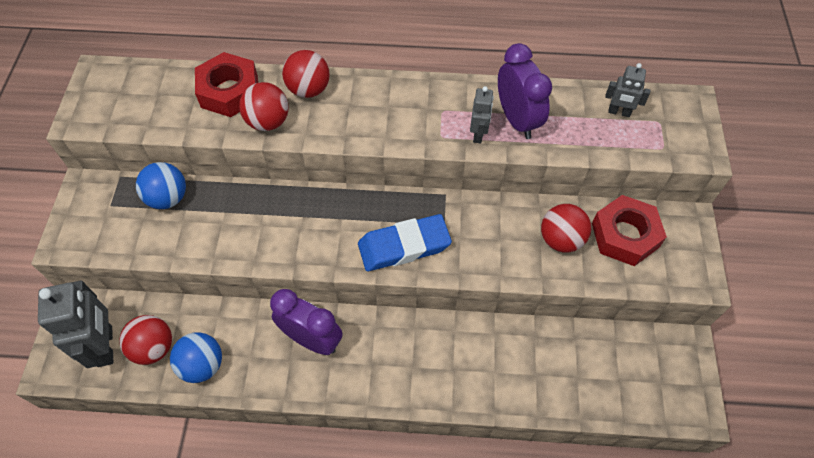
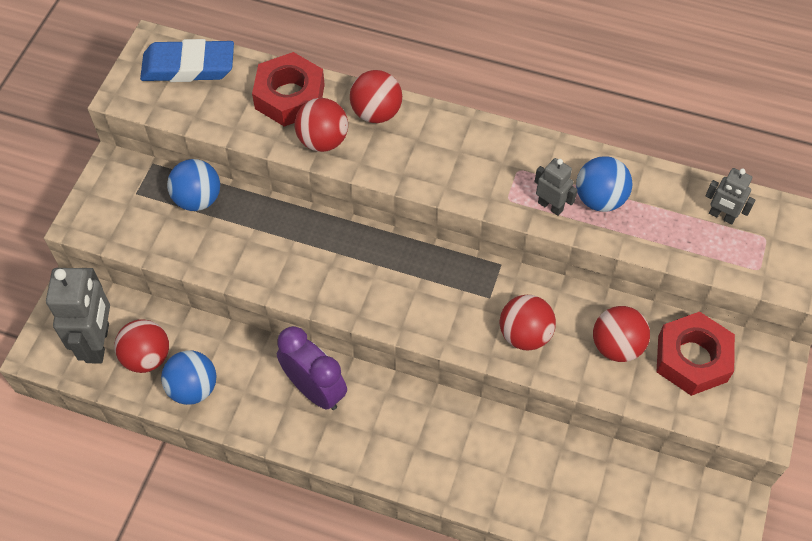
camera: 15 degrees right, 0 degrees up
blue eraser [358,214,452,271] -> blue eraser moved to [140,39,234,82]
grey robot [470,86,494,143] -> grey robot turned 75 degrees counterclockwise [535,158,578,216]
purple clock [498,43,552,139] -> blue ball [576,156,632,212]
none -> red ball [500,295,556,351]

